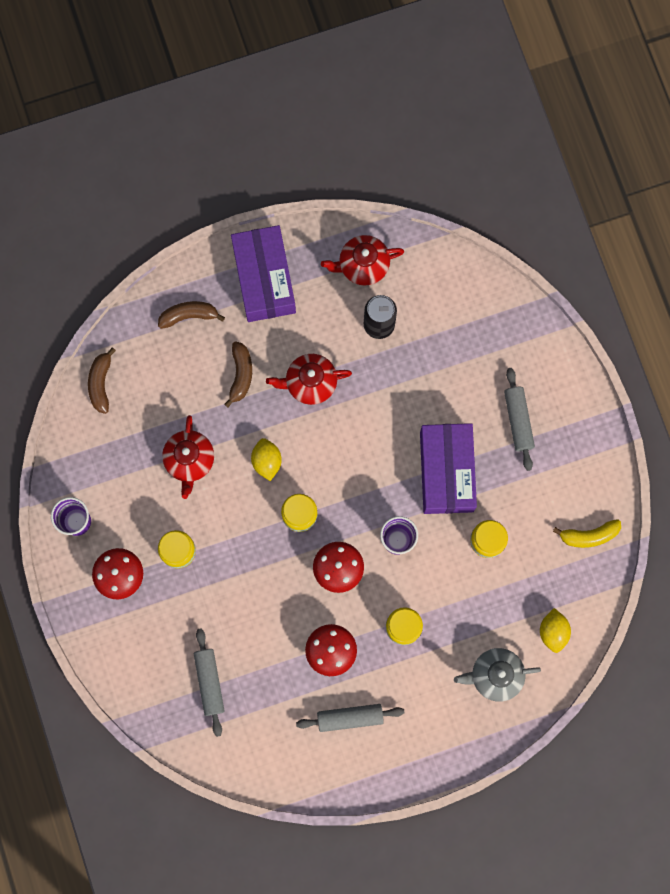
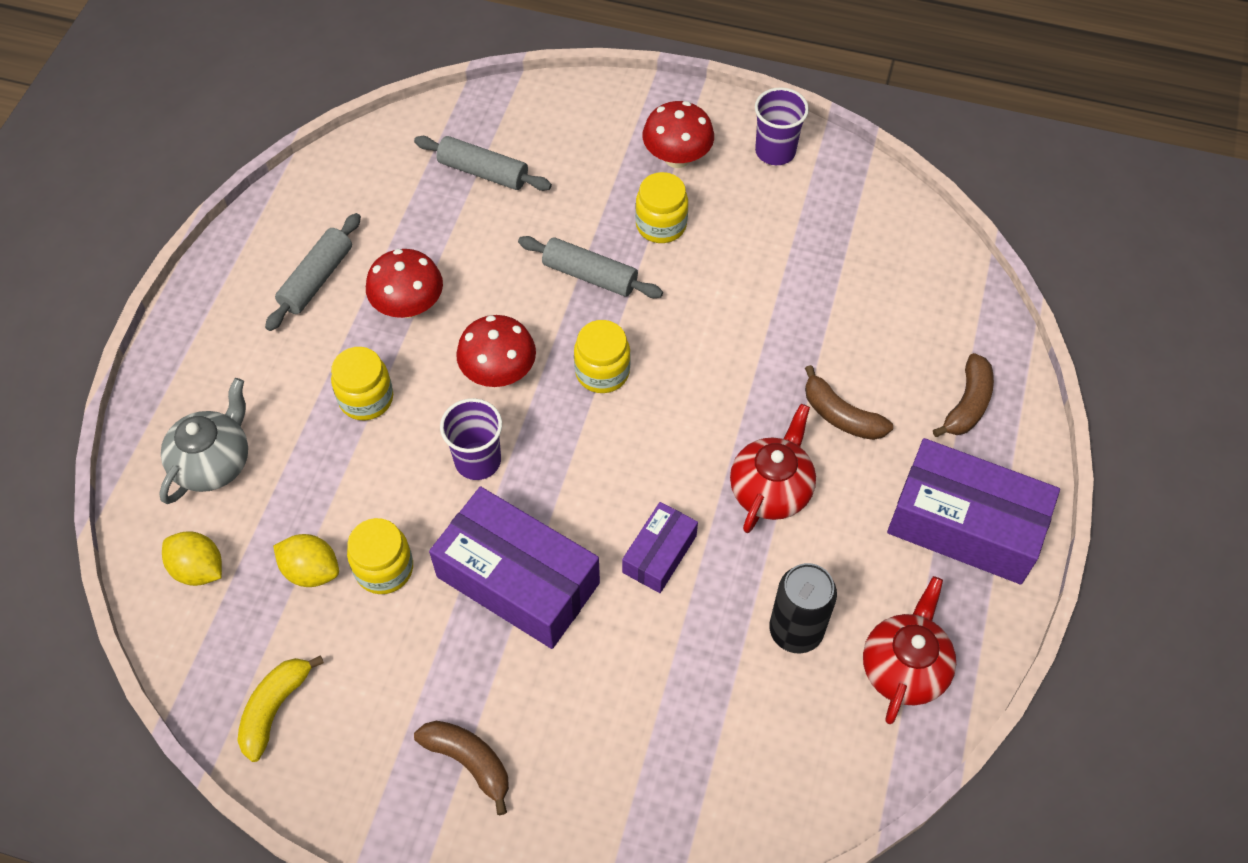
camera: 125 degrees right, 20 degrees down
brown banana [88,347,116,414] -> brown banana moved to [414,721,509,815]
red teapot [162,415,214,499] -> none
yellow lemon [251,438,282,481] -> yellow lemon moved to [273,534,339,587]
grey rolling pin [504,368,535,471] -> grey rolling pin moved to [518,236,663,298]
none -> purple box [622,502,698,593]

